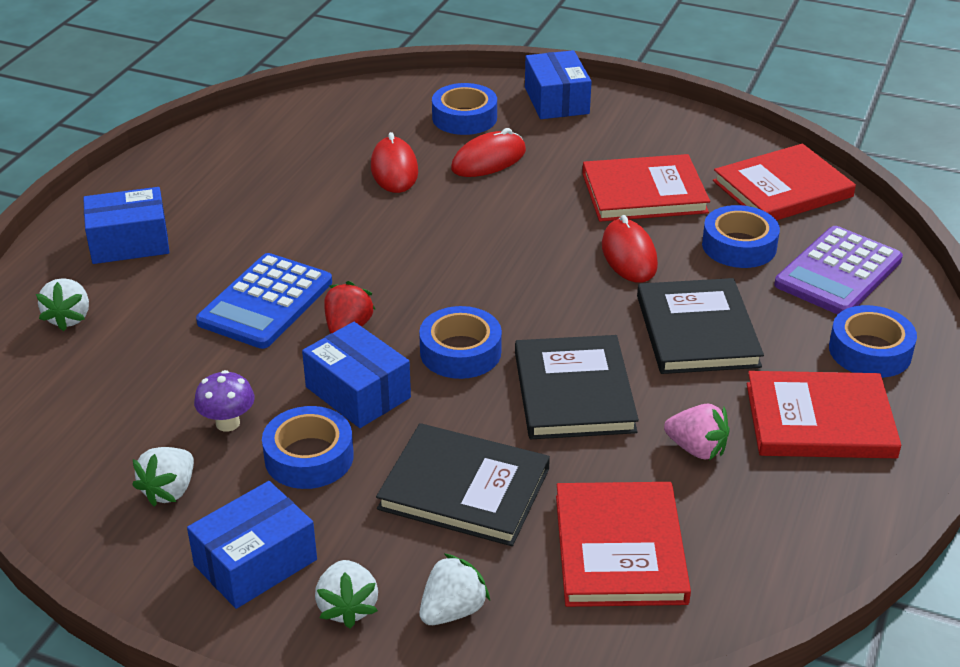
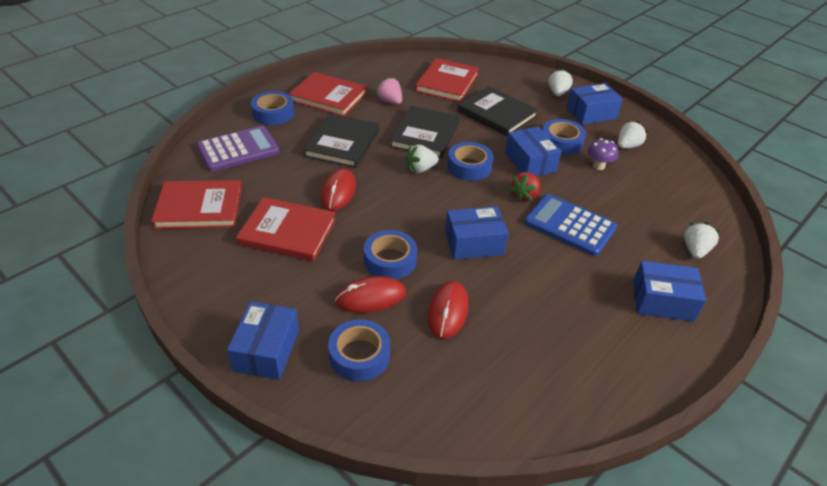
camera: 160 degrees left, 5 degrees up
blue calculator [196,253,332,349] -> blue calculator turned 105 degrees counterclockwise [524,194,617,256]
white strawberry [419,553,490,625] -> white strawberry moved to [406,144,439,173]
blue tape [702,205,780,268] -> blue tape moved to [364,230,417,279]
none -> blue box [445,206,509,260]

